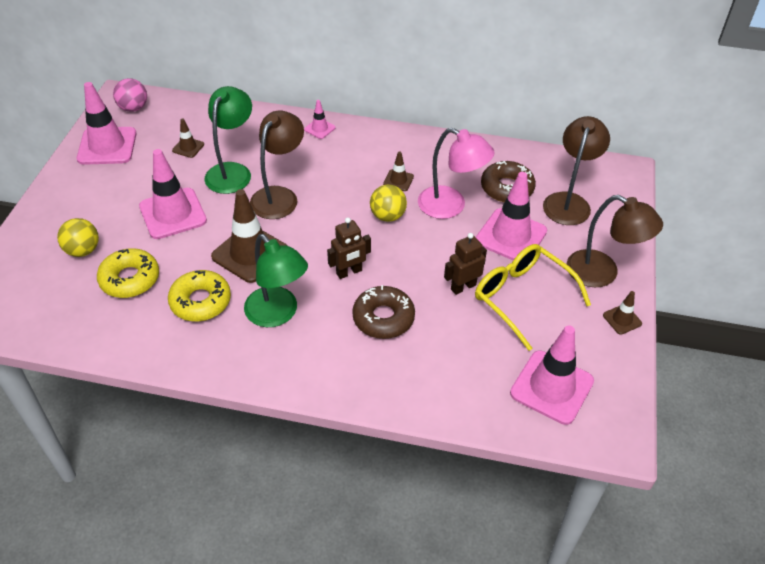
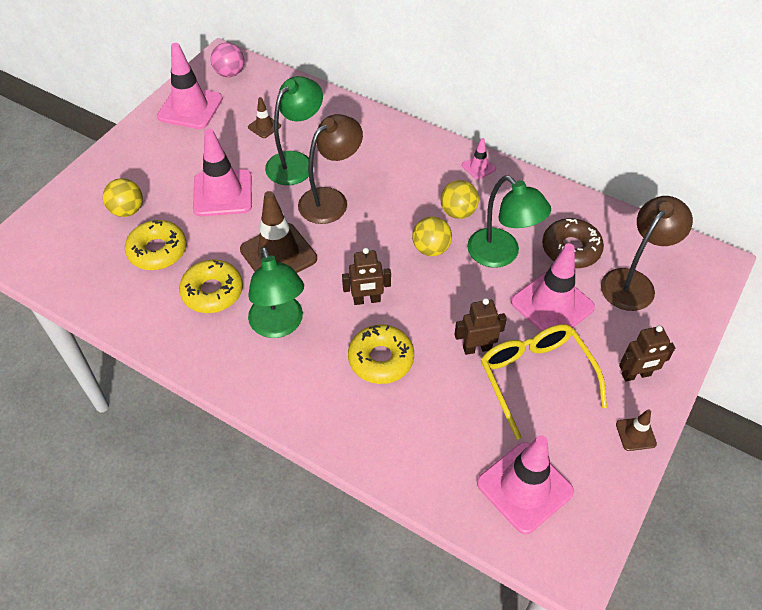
camera: 20 degrees right, 5 degrees up
pink traffic cone [304,100,336,139] -> pink traffic cone moved to [462,138,496,180]
brown donut [352,285,415,339] -> yellow donut [348,325,414,384]
brown traffic cone [383,151,414,191] -> yellow ball [441,180,479,219]
pink lamp [418,128,495,219] -> green lamp [467,176,551,268]
brown lamp [567,195,663,287] -> brown robot [619,325,675,381]

